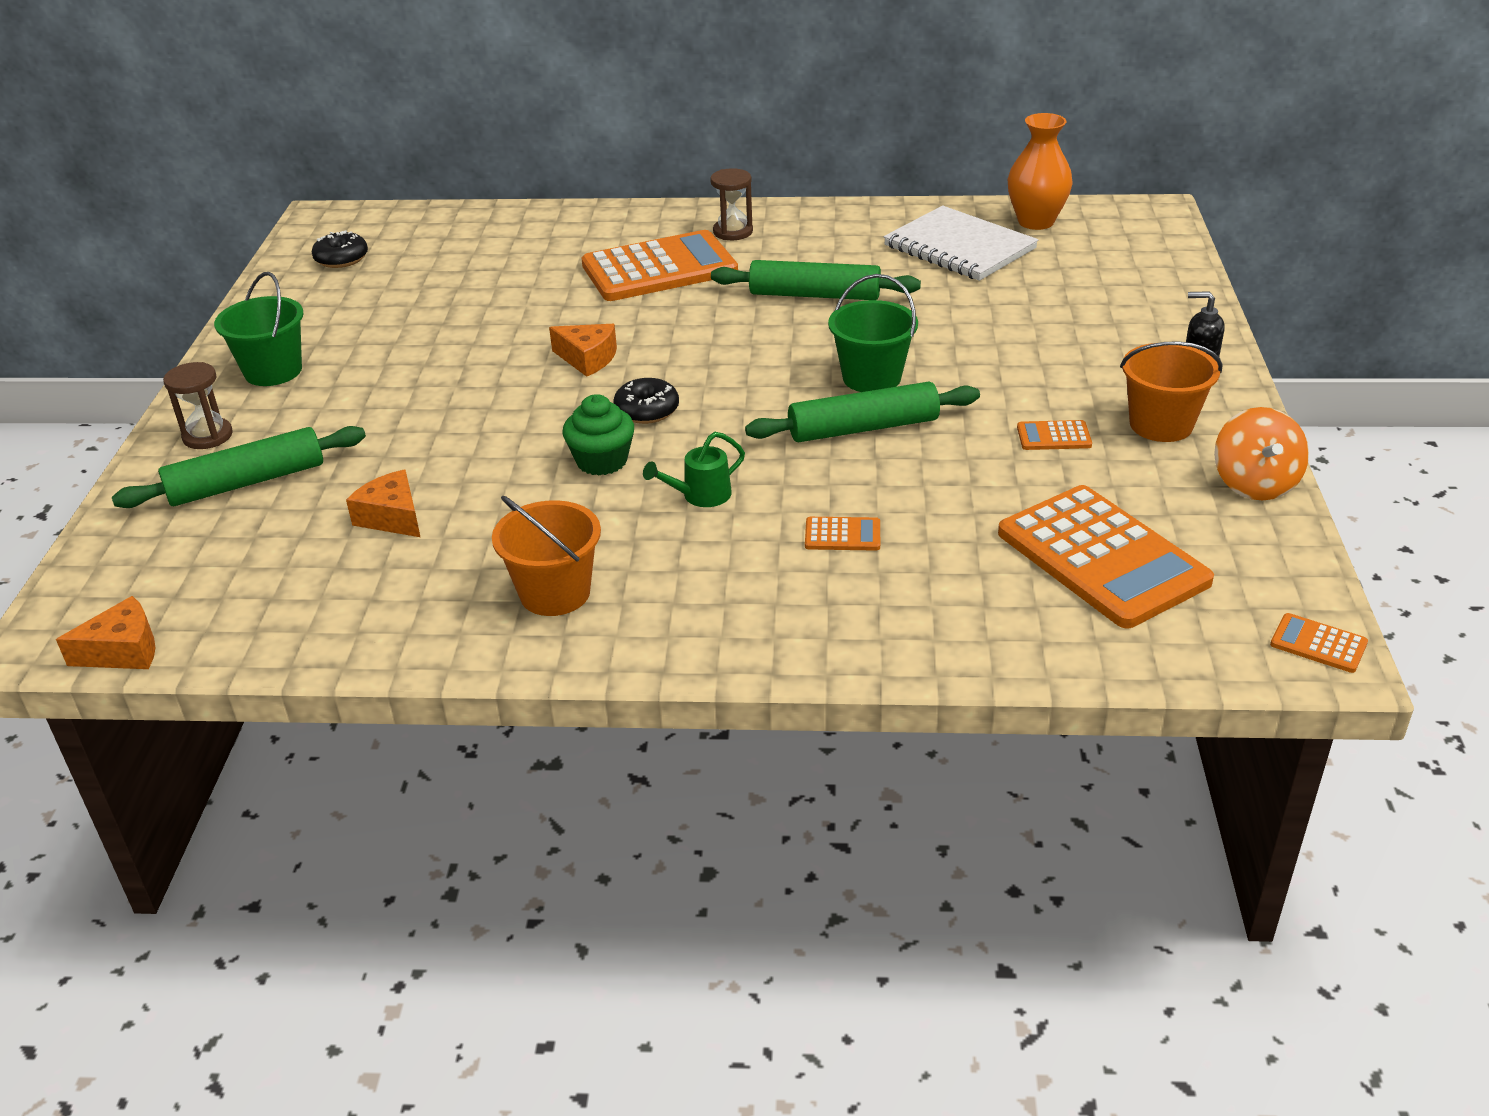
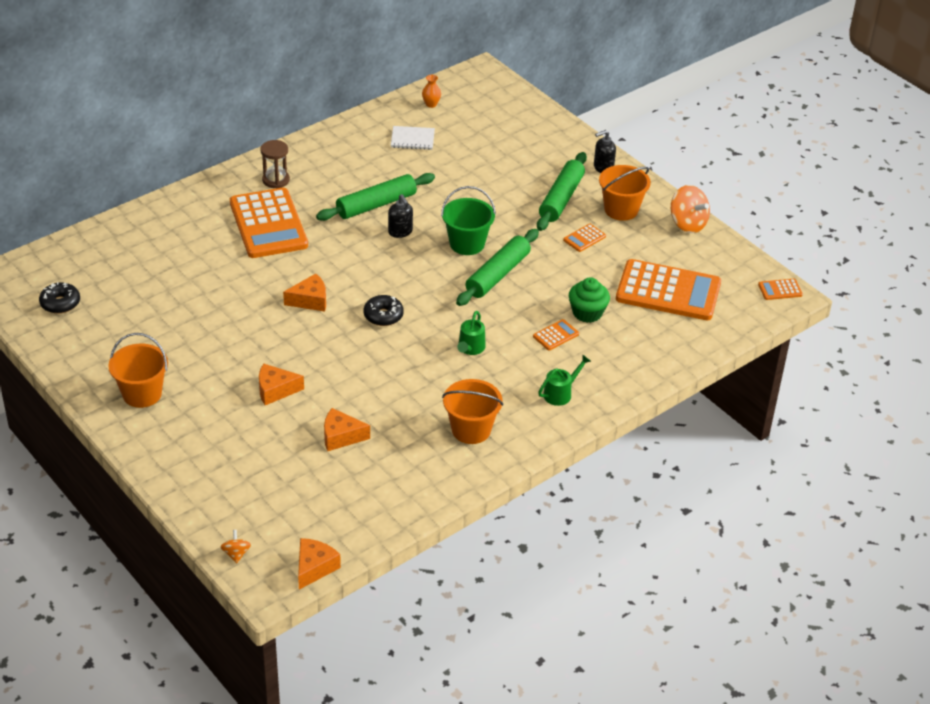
camera: 45 degrees left, 5 degrees up
green rolling pin [112,426,366,508] -> green rolling pin moved to [537,152,587,231]
brown hourglass [163,362,233,449] -> none
green bucket [214,272,304,386] -> orange bucket [108,333,168,408]
green cupcake [562,394,634,475] -> green cupcake moved to [569,277,610,323]
orange calculator [582,230,738,301] -> orange calculator turned 135 degrees clockwise [230,188,308,258]
white notebook [884,206,1038,281] -> white notebook [391,126,435,150], size x0.54
orange vase [1008,113,1073,230] -> orange vase [422,75,441,108], size x0.47
none -> orange spinning top [221,530,251,563]
none -> orange cheese [259,363,304,405]
none -> black soap dispenser [388,194,413,238]
none -> green watering can [538,355,591,406]

